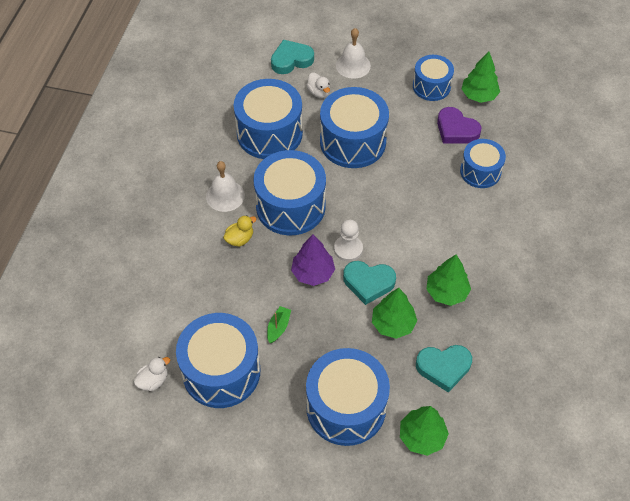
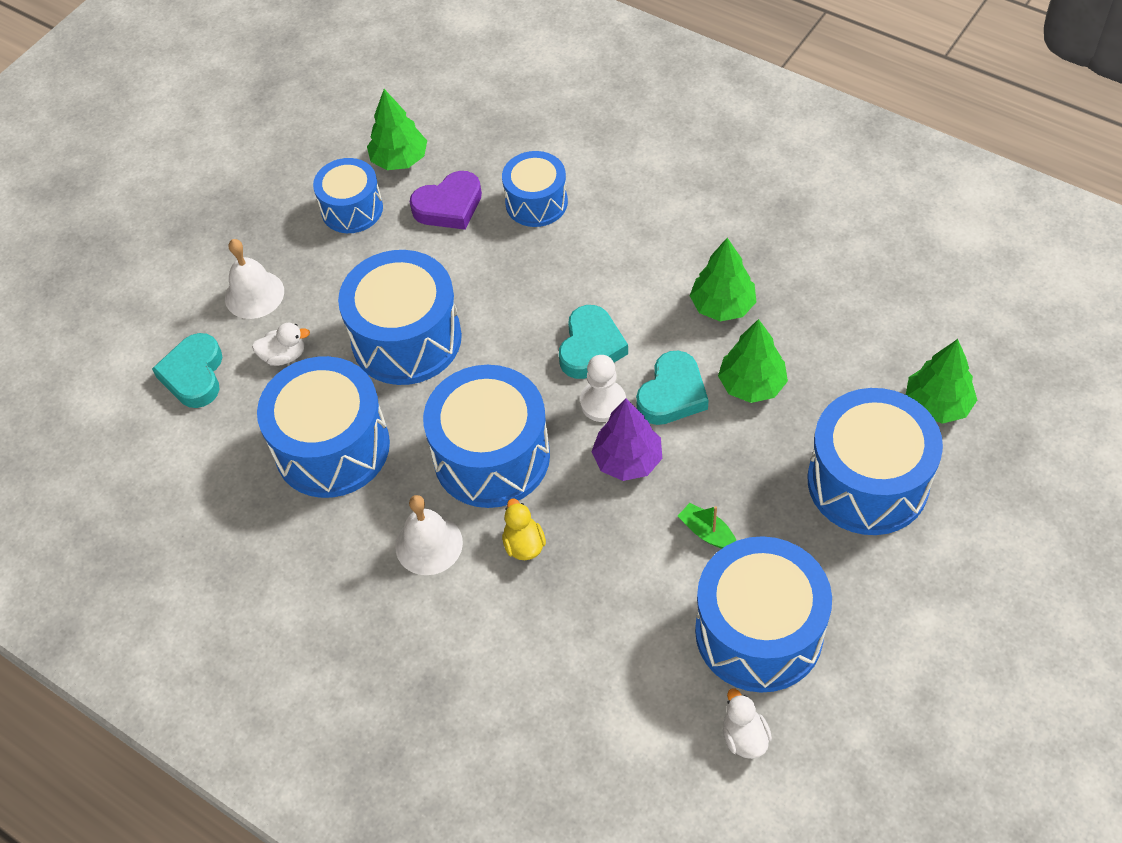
camera: 65 degrees left, 0 degrees up
turquoise heart [416,345,472,392] -> turquoise heart moved to [559,305,628,379]

